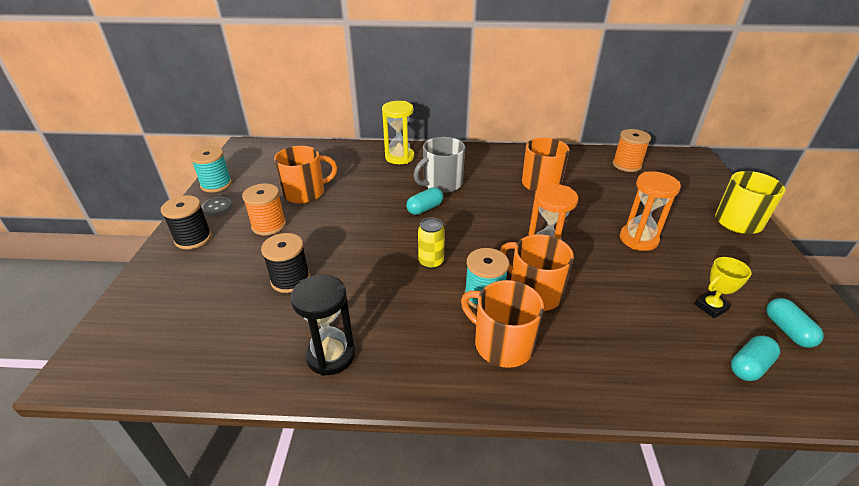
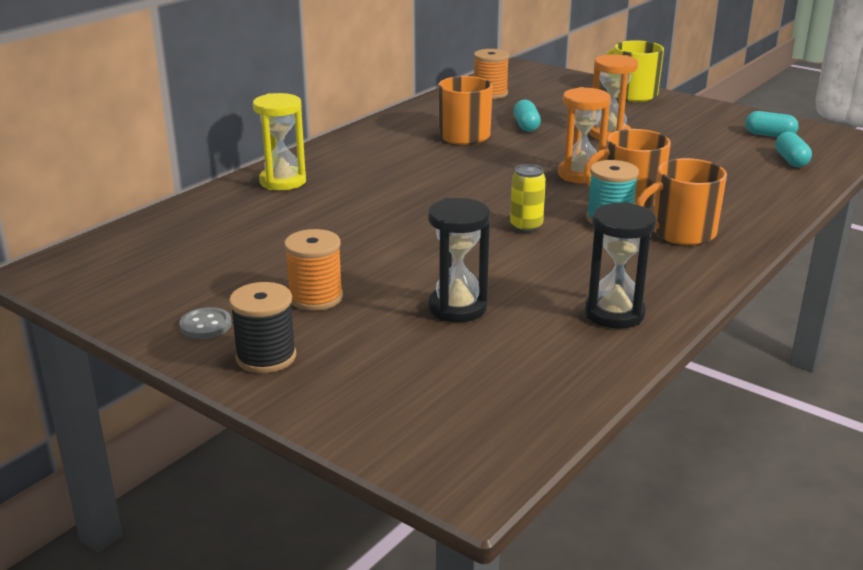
camera: 55 degrees left, 10 degrees down
turquoise spool [190,146,232,193] -> none
black spool [261,233,310,293] -> black hourglass [428,198,490,322]
orange mug [274,146,337,204] -> none
turquoise capsule [406,187,443,215] -> turquoise capsule moved to [513,100,541,132]
grey mug [414,137,465,193] -> none
yellow trophy [694,257,751,318] -> none

